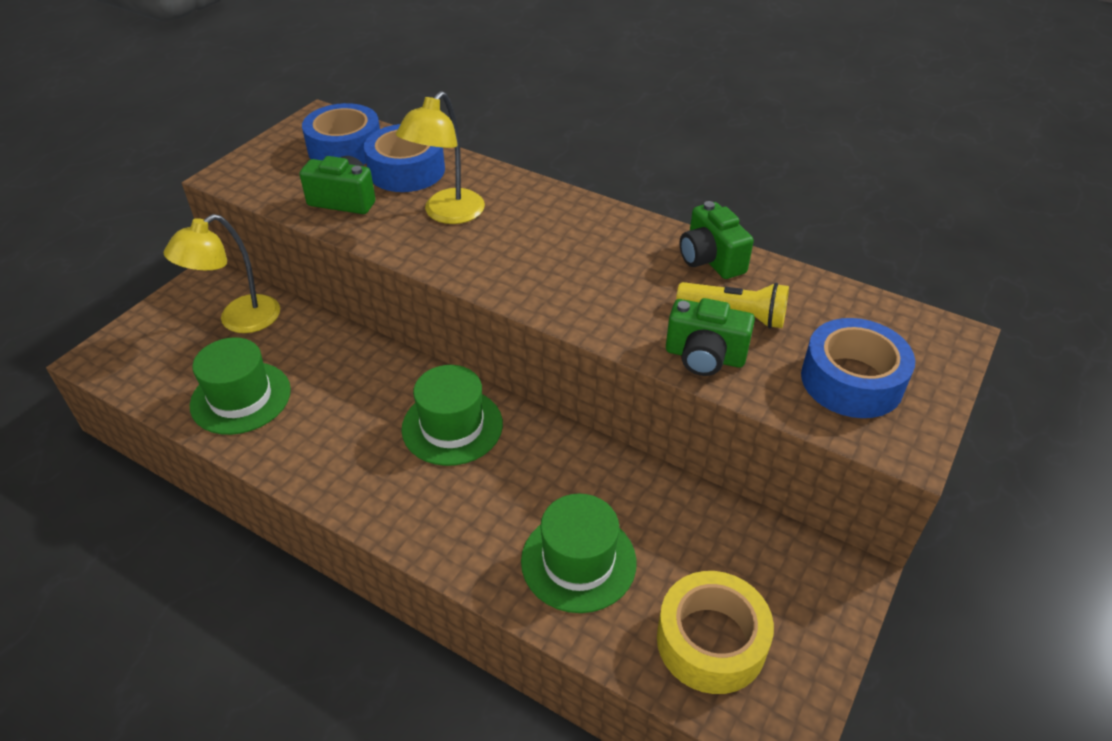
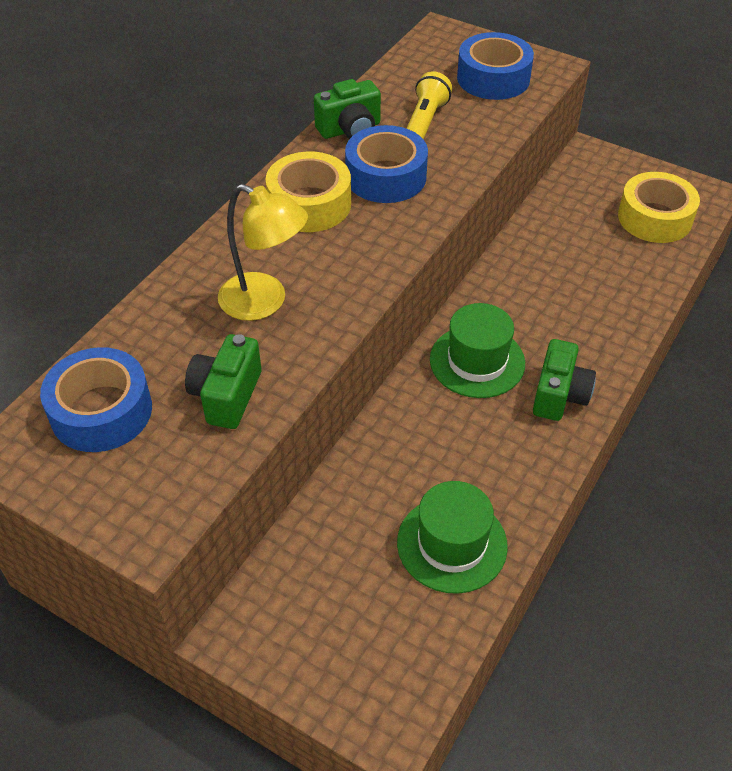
camera: 90 degrees left, 5 degrees up
yellow lamp [164,214,280,333] -> none
blue tape [364,124,445,192] -> blue tape moved to [345,125,428,203]
green hat [521,494,637,613] -> none
green camera [666,298,755,376] -> green camera moved to [533,339,596,421]
none -> yellow tape [266,151,351,232]

